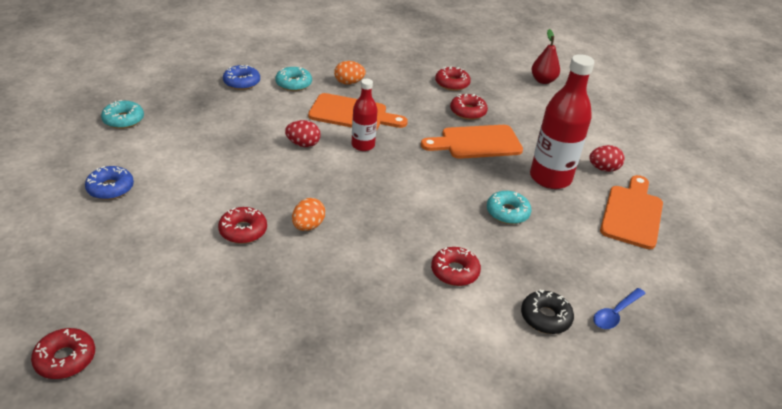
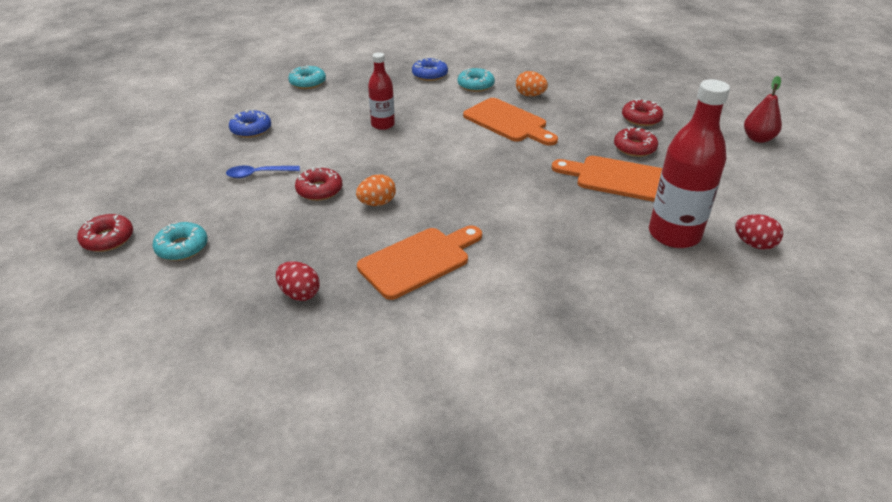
camera: 35 degrees right, 0 degrees up
red egg [285,120,321,147] -> red egg moved to [276,261,320,301]
red bottle [352,79,378,151] -> red bottle moved to [368,53,395,130]
red donut [431,247,481,286] -> none
turquoise donut [487,191,532,224] -> turquoise donut moved to [153,222,208,261]
black donut [521,290,574,334] -> none
blue spoon [593,288,646,329] -> blue spoon moved to [226,165,300,178]
orange cutting board [600,175,663,249] -> orange cutting board moved to [357,226,482,300]

